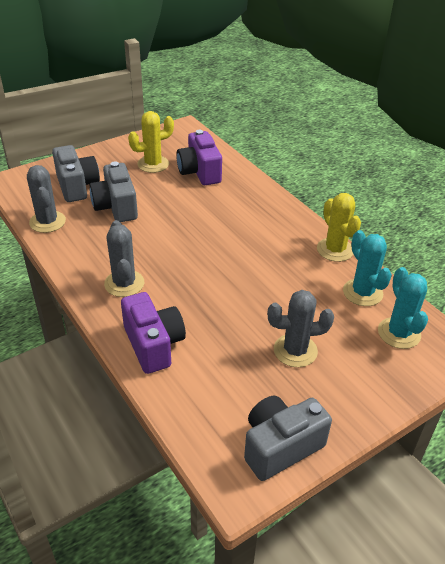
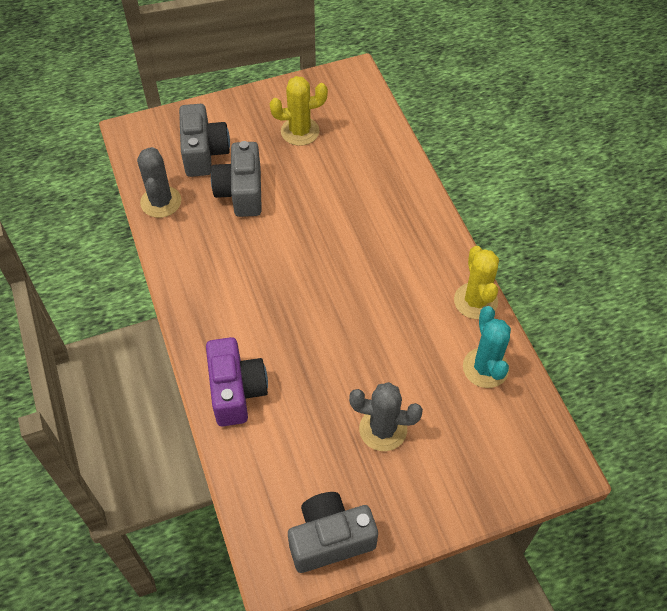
camera: 15 degrees right, 15 degrees up
grey cactus [104,220,144,297] -> none
purple camera [176,130,222,185] -> none
turquoise cactus [378,267,428,349] -> none

